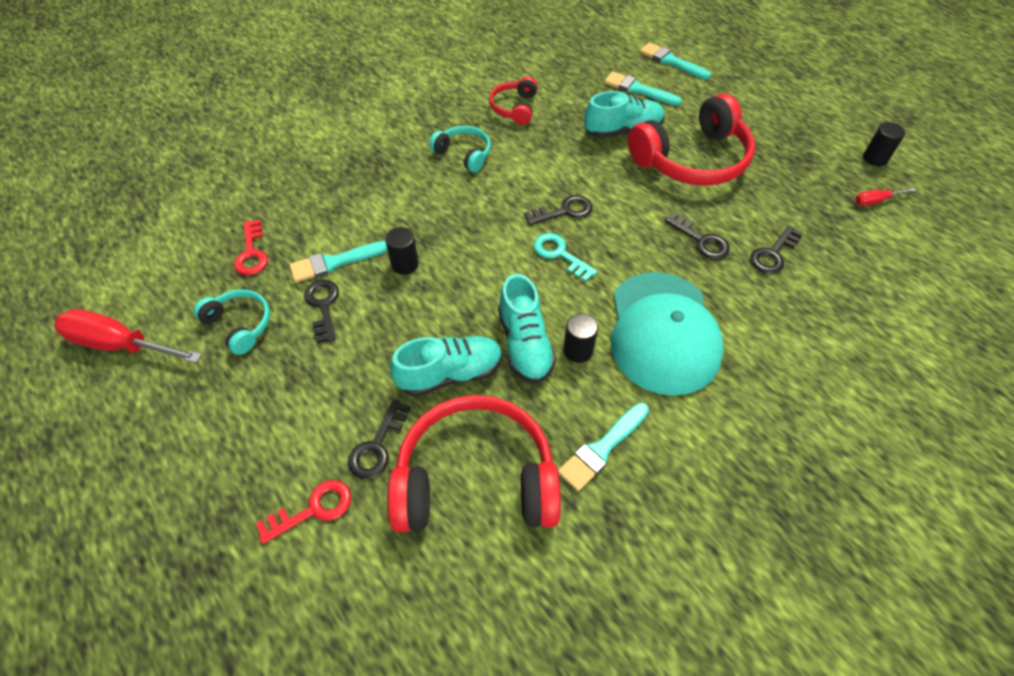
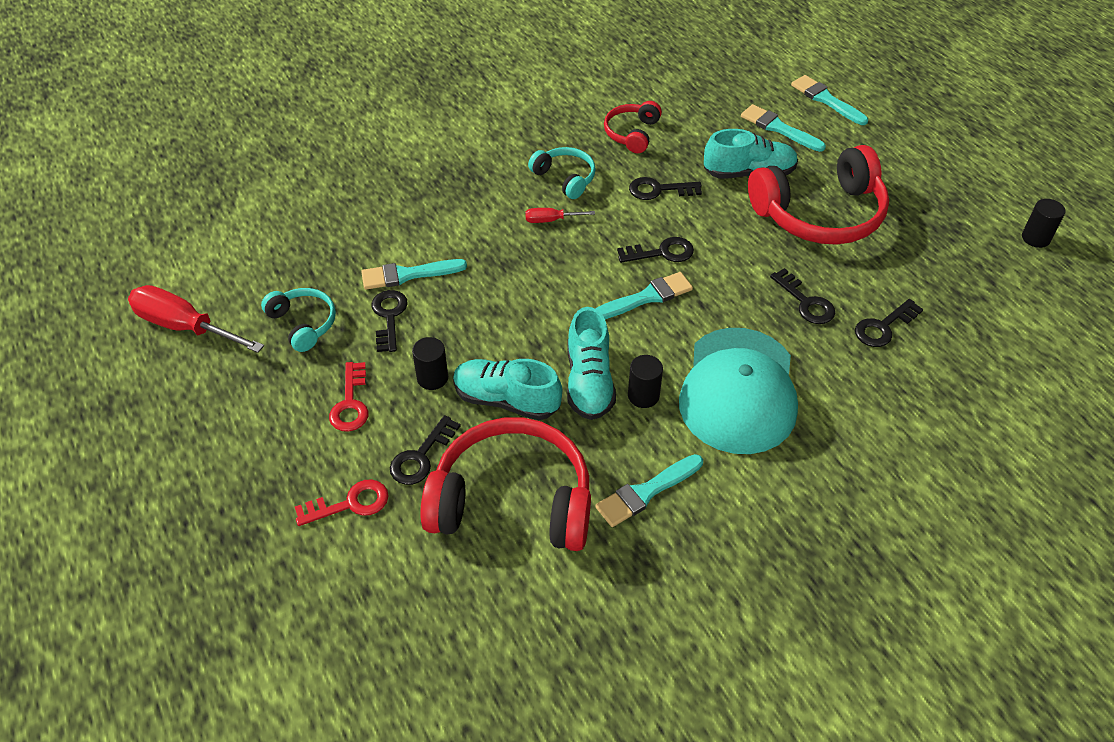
camera: 10 degrees right, 5 degrees down
red key [234,220,268,275] -> red key moved to [329,362,368,432]
black cylinder [385,227,419,275] -> black cylinder moved to [412,337,448,390]
turquoise shoe [390,336,502,397] -> turquoise shoe turned 150 degrees counterclockwise [453,359,562,420]
turquoise key [533,233,598,282] -> turquoise brush [595,272,693,319]
red screwdriver [855,188,916,206] -> red screwdriver moved to [525,208,595,223]
none -> black key [629,177,702,200]

